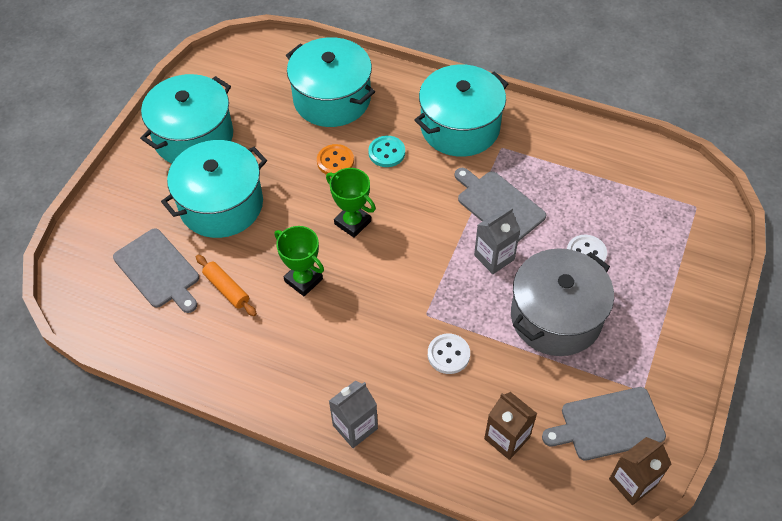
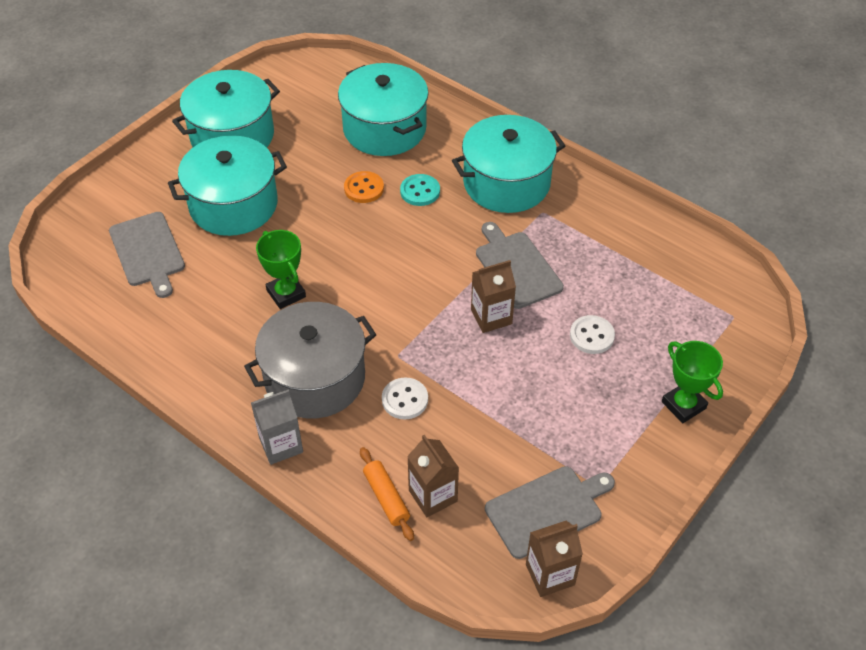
camera: 15 degrees right, 5 degrees down
orange rolling pin [196,255,257,316] -> orange rolling pin moved to [360,447,414,541]
green trophy [326,168,376,238] -> green trophy moved to [662,341,723,423]
grey carton [474,207,521,274] -> brown carton [471,260,516,333]
grey pot [511,248,614,356] -> grey pot moved to [244,302,376,419]
grey cutting board [542,387,666,461] -> grey cutting board turned 150 degrees clockwise [485,466,615,559]

